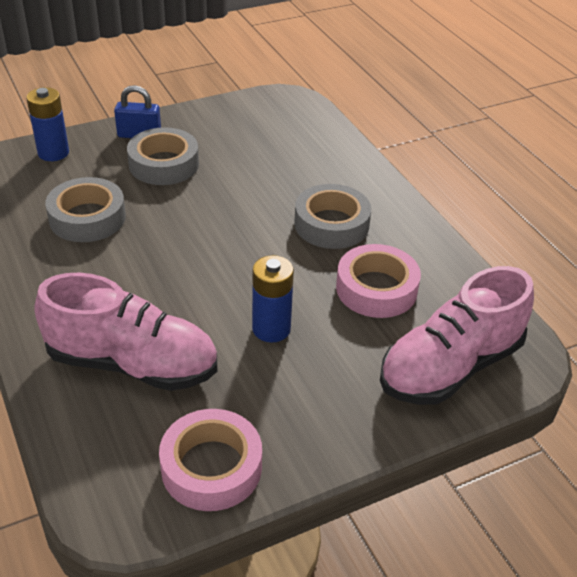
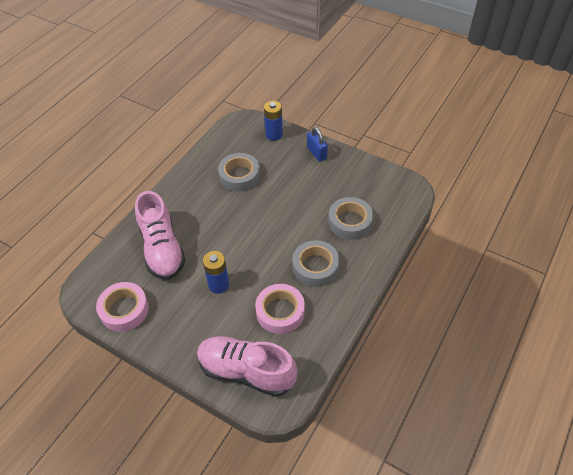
camera: 60 degrees right, 10 degrees up
grey tape [127,127,199,185] -> grey tape moved to [328,197,373,240]

